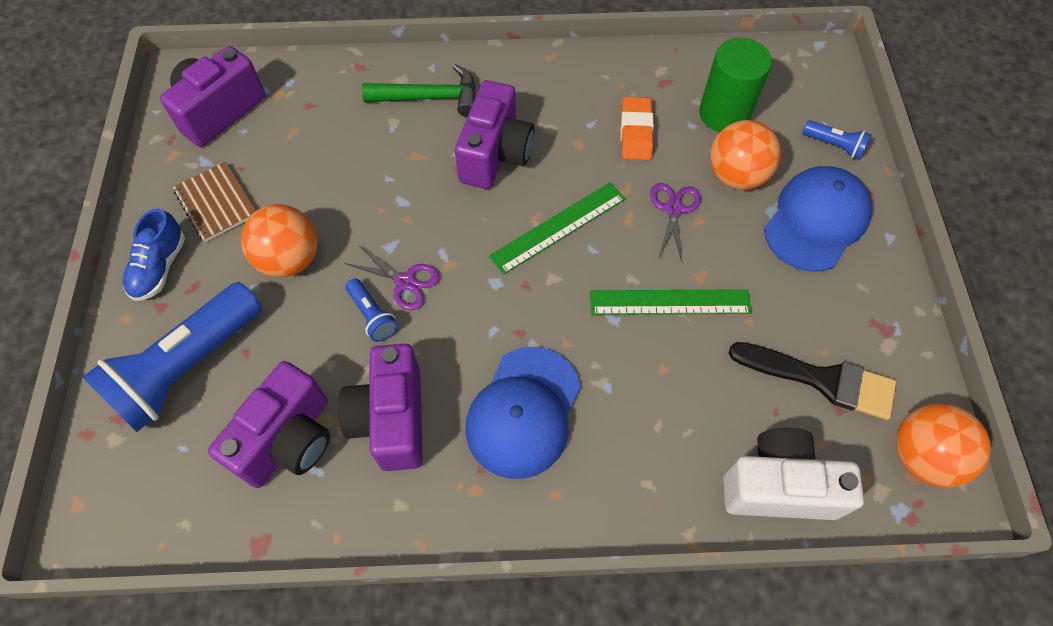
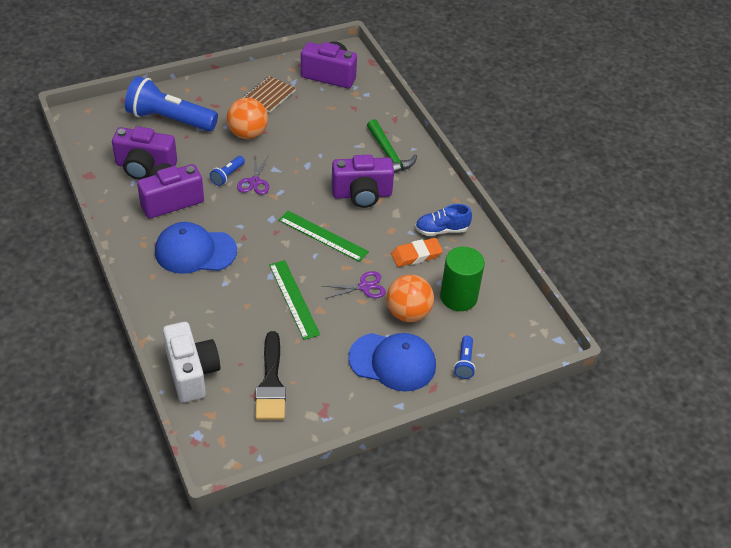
camera: 65 degrees right, 15 degrees down
blue shoe [123,208,185,301] -> blue shoe moved to [415,204,472,236]
orange ball [896,403,991,487] -> none

